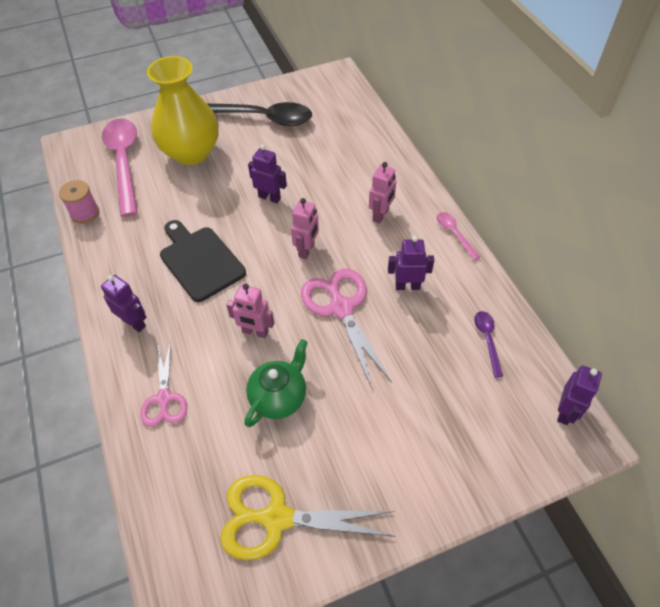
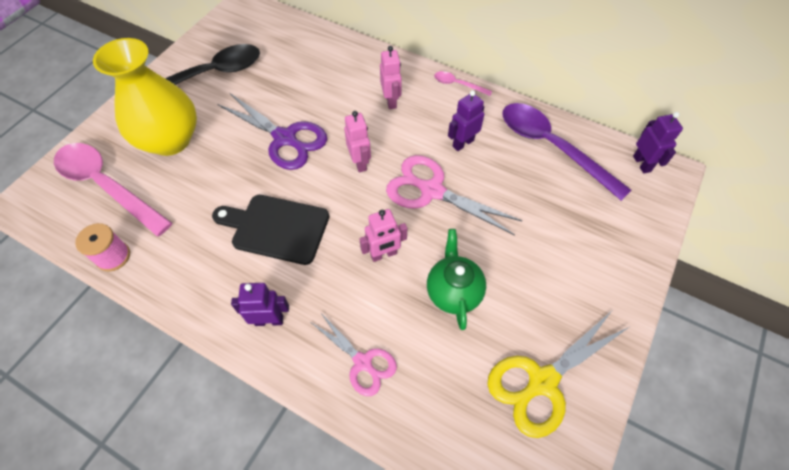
camera: 40 degrees left, 5 degrees up
purple robot [248,145,287,203] -> purple scissors [218,93,327,170]
purple spoon [474,311,503,377] -> purple spoon [502,103,631,201], size x2.26

